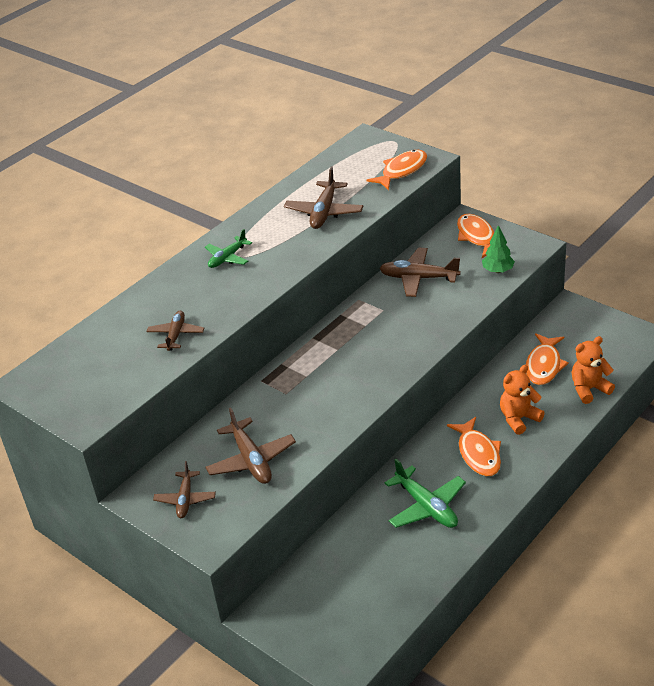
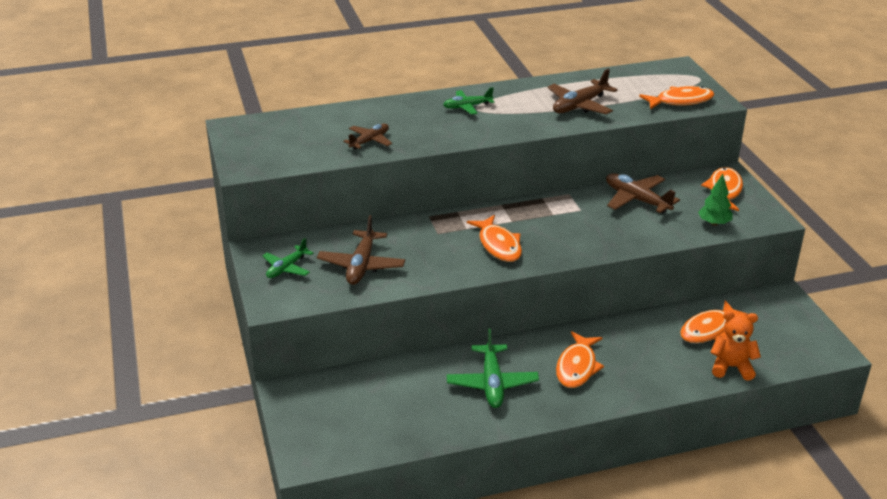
camera: 30 degrees right, 5 degrees down
brown plane [153,461,216,518] -> green plane [262,238,314,278]
orange teddy bear [500,365,545,435] -> none
none -> orange fish [467,215,522,262]

